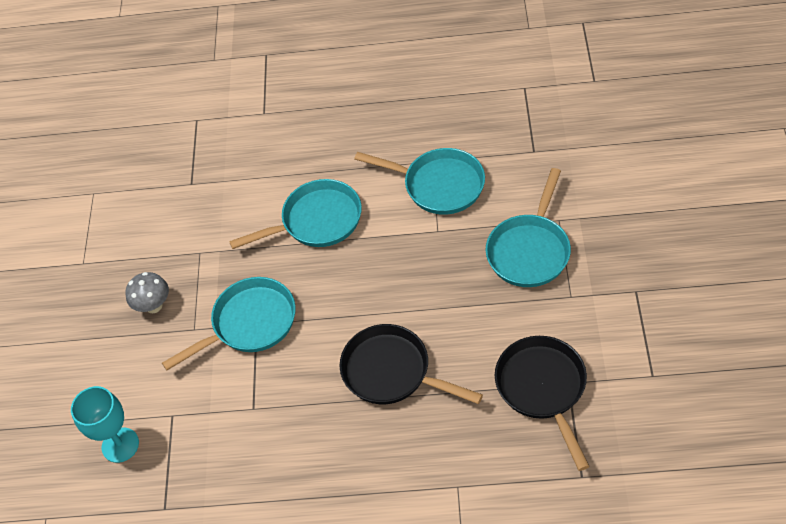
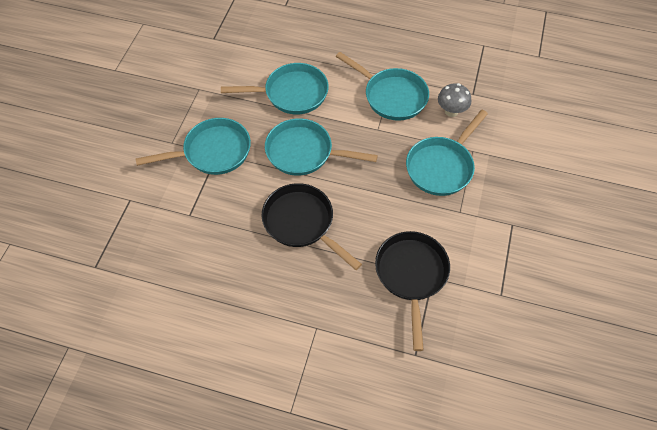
camera: 10 degrees right, 5 degrees up
turquoise goblet [71,386,139,463] -> none
grey mushroom [125,272,169,313] -> grey mushroom moved to [438,83,471,117]
none -> turquoise pan [265,118,378,176]

